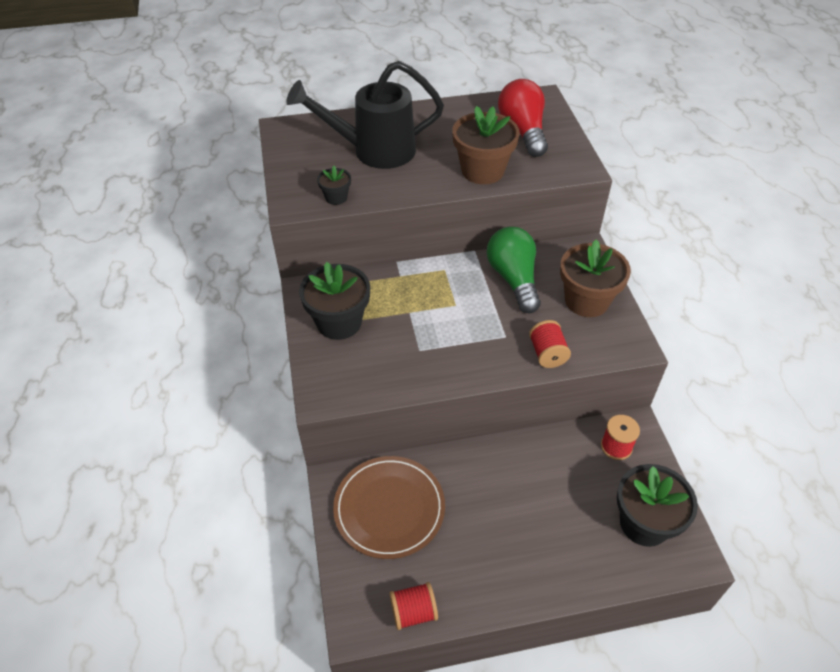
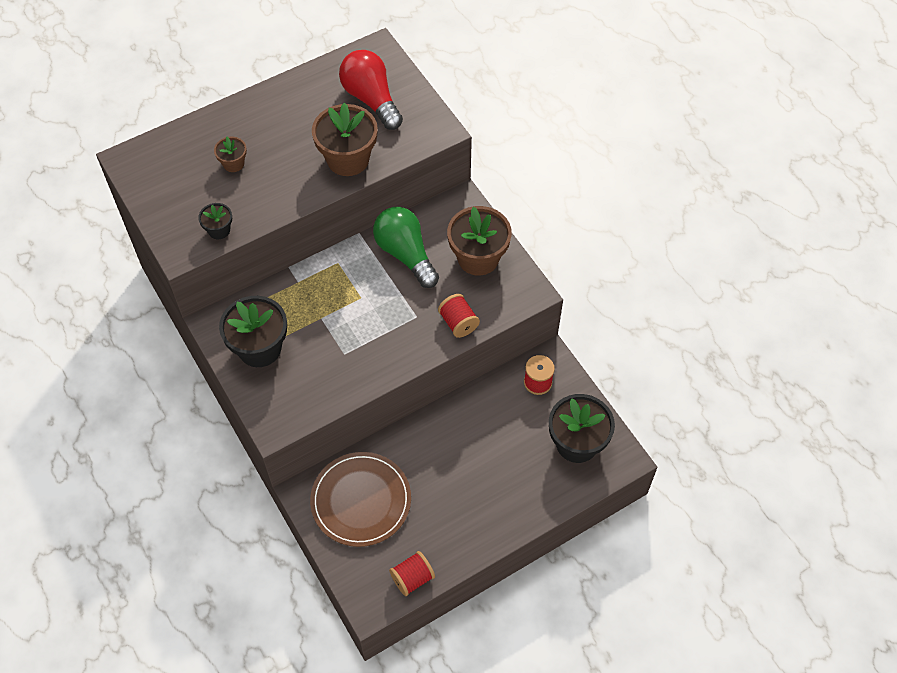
camera: 20 degrees left, 10 degrees up
black watering can [286,61,444,169] -> brown flower pot [214,137,247,172]

